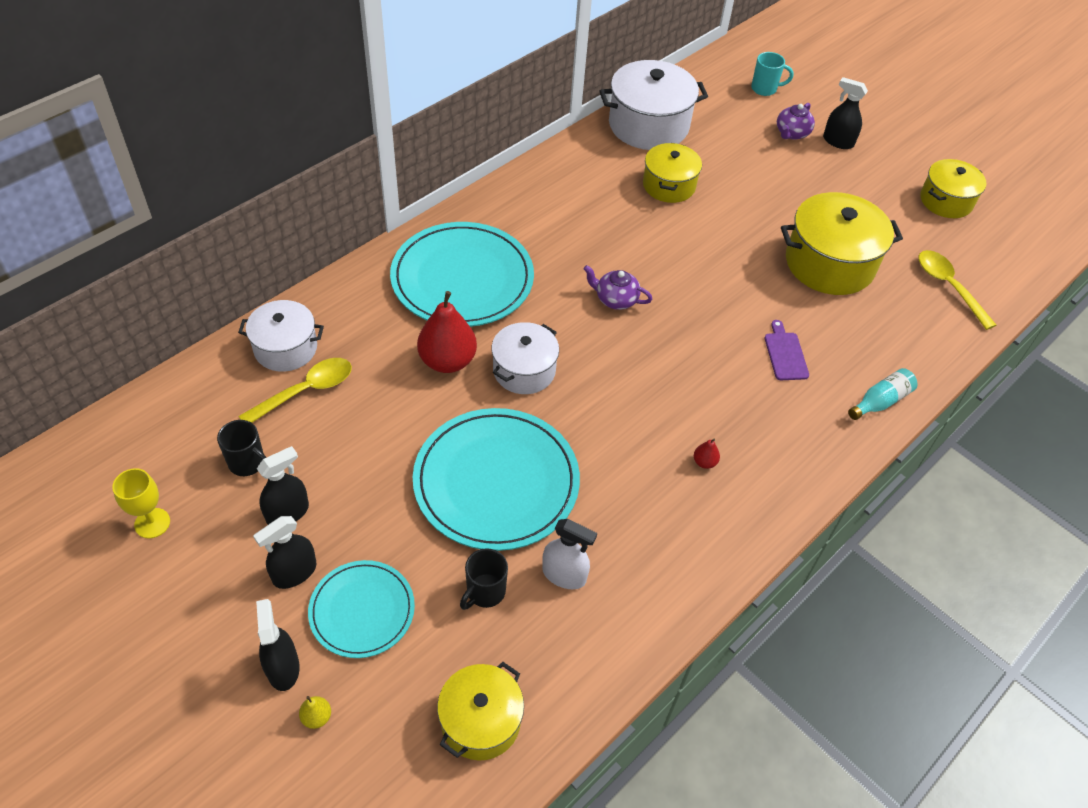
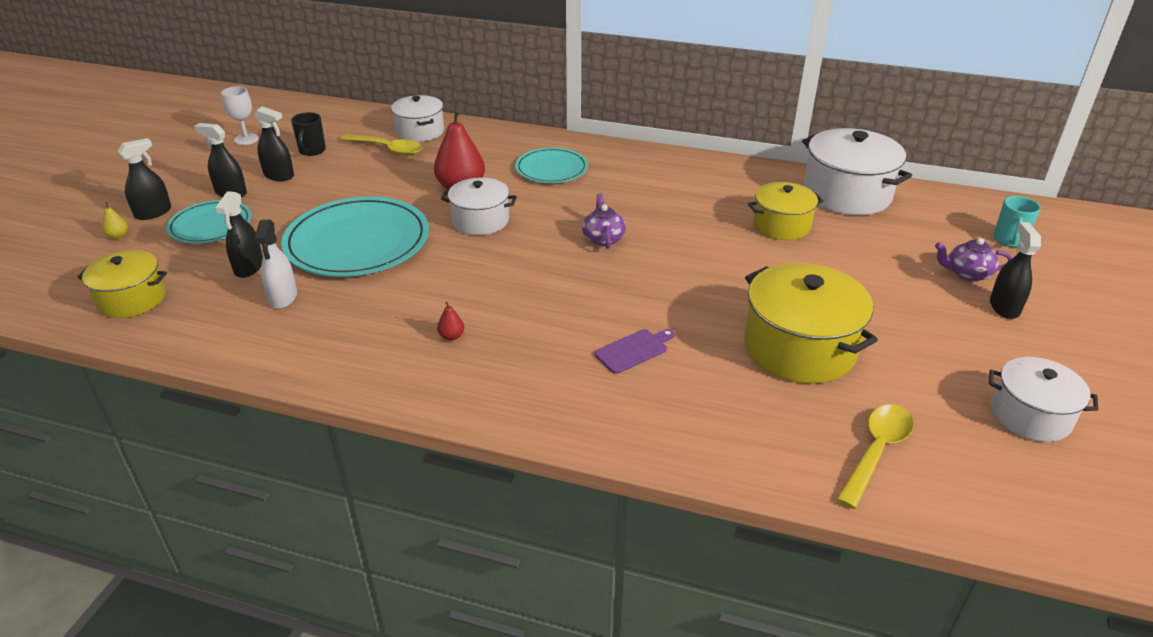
camera: 65 degrees right, 15 degrees down
yellow goblet [112,468,170,539] -> white goblet [221,86,259,145]
turquoise plate [390,222,534,327] -> turquoise plate [515,147,588,183], size x0.58
black mug [460,548,508,610] -> black spray bottle [215,191,263,278]
turquoise mug [751,52,793,96] -> turquoise mug turned 45 degrees clockwise [993,196,1041,247]
turquoise bottle [848,368,917,420] -> none
yellow pot [920,159,986,218] -> white pot [989,357,1099,442]

